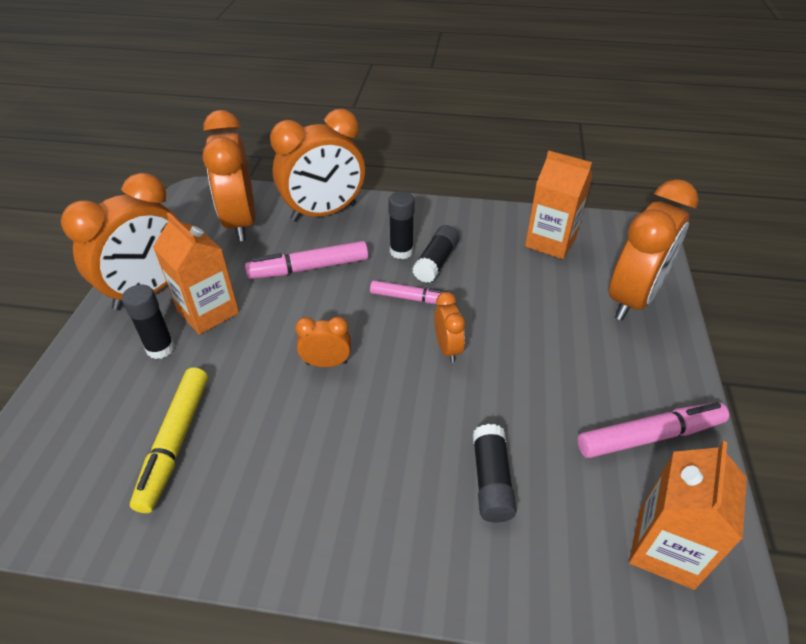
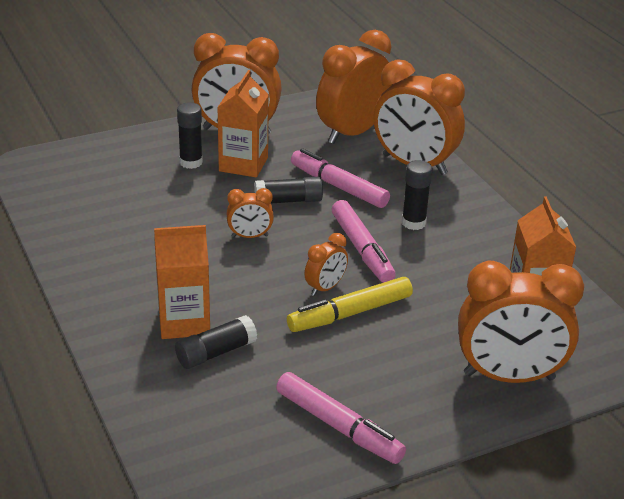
camera: 55 degrees right, 10 degrees down
yellow marker [130,367,208,513] -> yellow marker moved to [287,277,413,332]
orange clock [295,317,351,367] -> orange clock turned 120 degrees clockwise [227,188,274,238]
pink marker [370,281,454,304] -> pink marker [332,200,396,283], size x1.51
black glue stick [412,225,459,283] -> black glue stick moved to [254,177,323,203]
orange carton [629,441,747,590] -> orange carton moved to [154,225,210,339]

